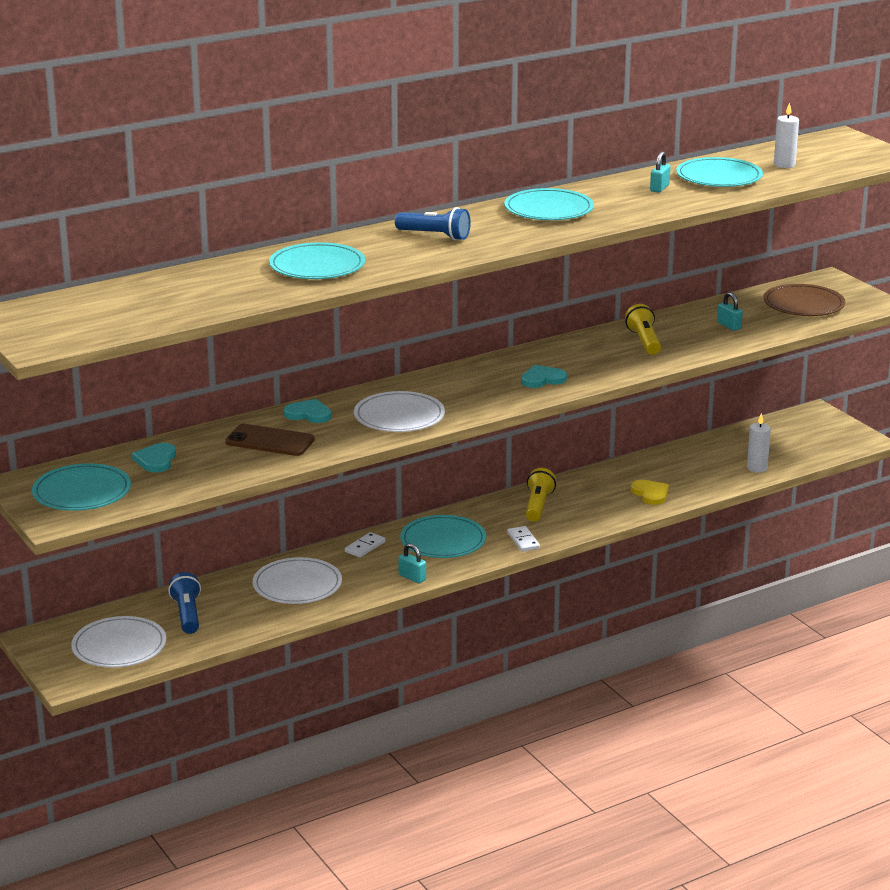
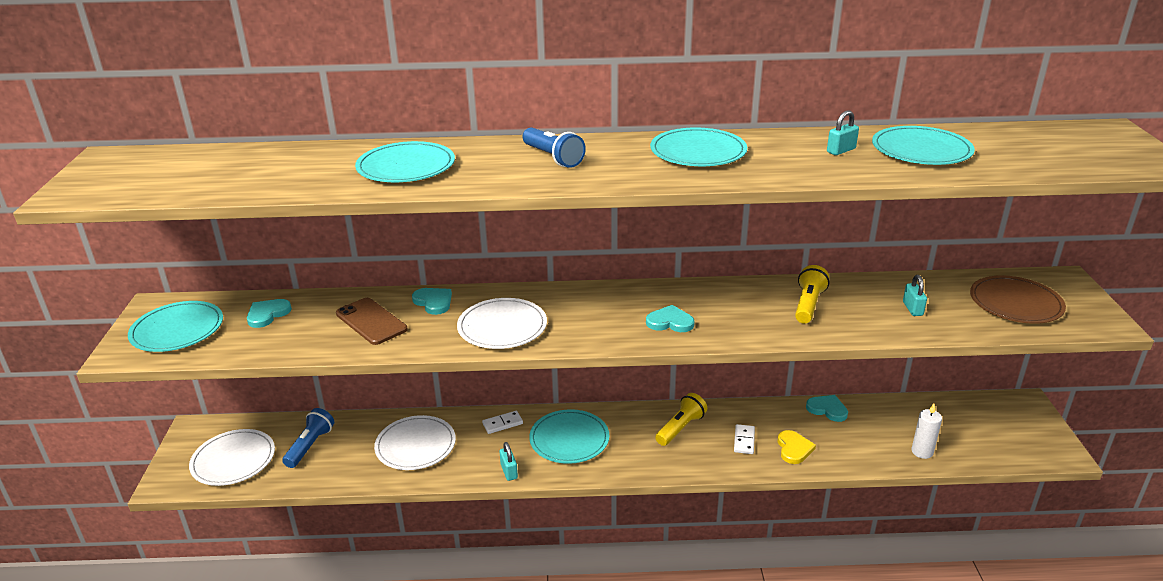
camera: 30 degrees right, 5 degrees up
white domino [507,526,540,552] -> white domino moved to [734,424,755,454]
white candle [774,102,799,168] -> none
none -> turquoise heart [806,395,848,422]

